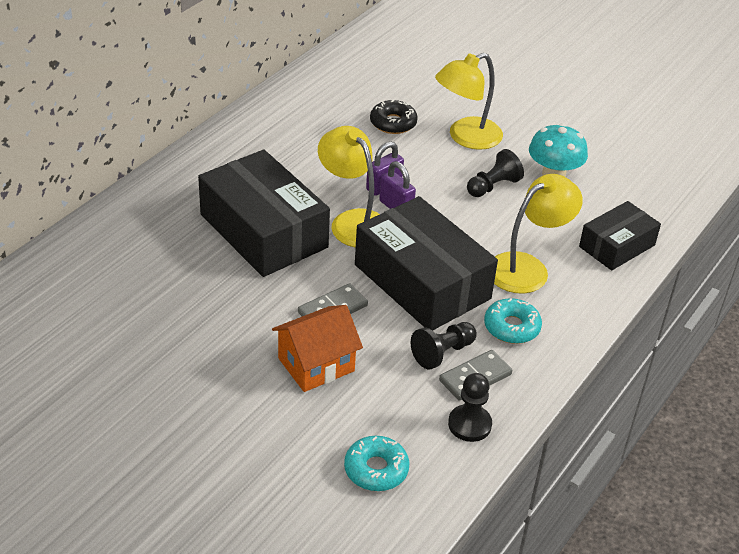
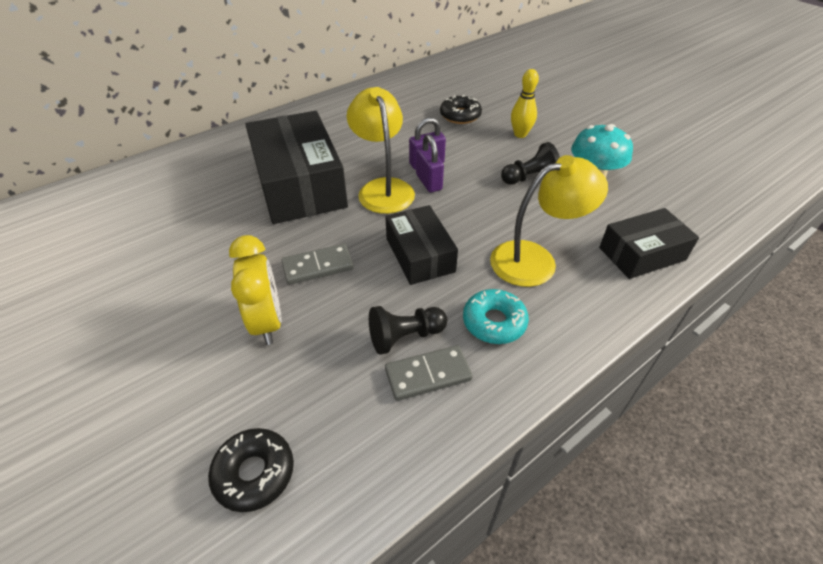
camera: 20 degrees right, 5 degrees up
orange house [272,305,363,392] -> yellow clock [229,235,282,345]
turquoise donut [344,436,409,491] -> black donut [208,428,294,512]
black box [355,196,498,331] -> black box [385,205,458,285], size x0.57
yellow lamp [435,53,503,150] -> yellow bowling pin [511,69,539,138]
black pawn [448,373,492,442] -> none

